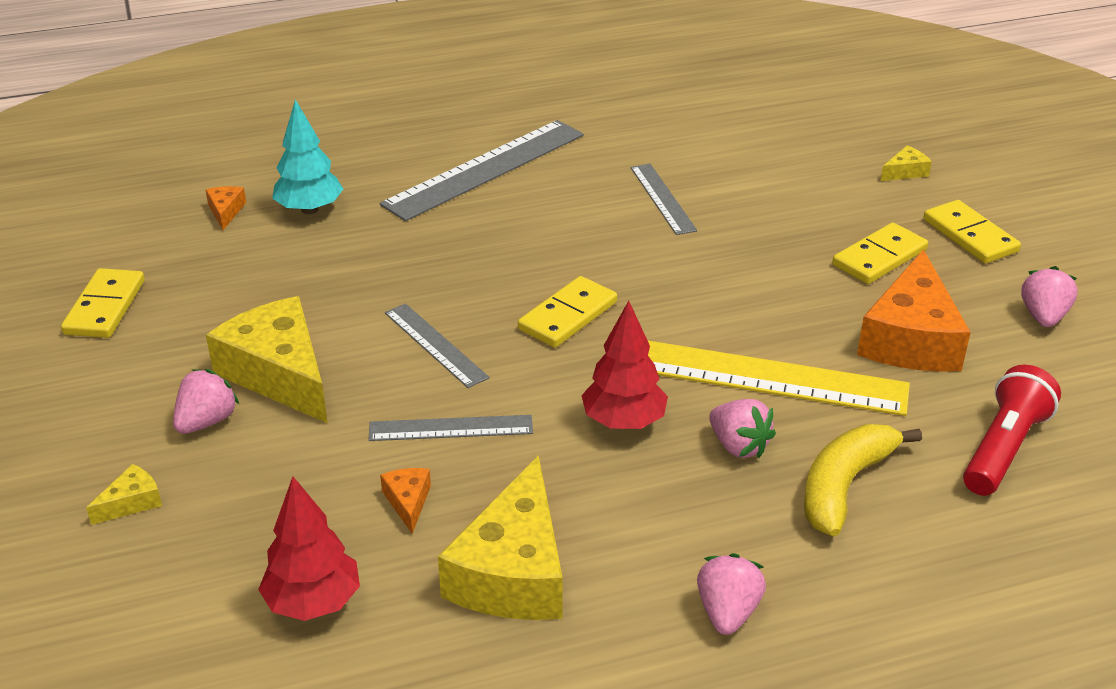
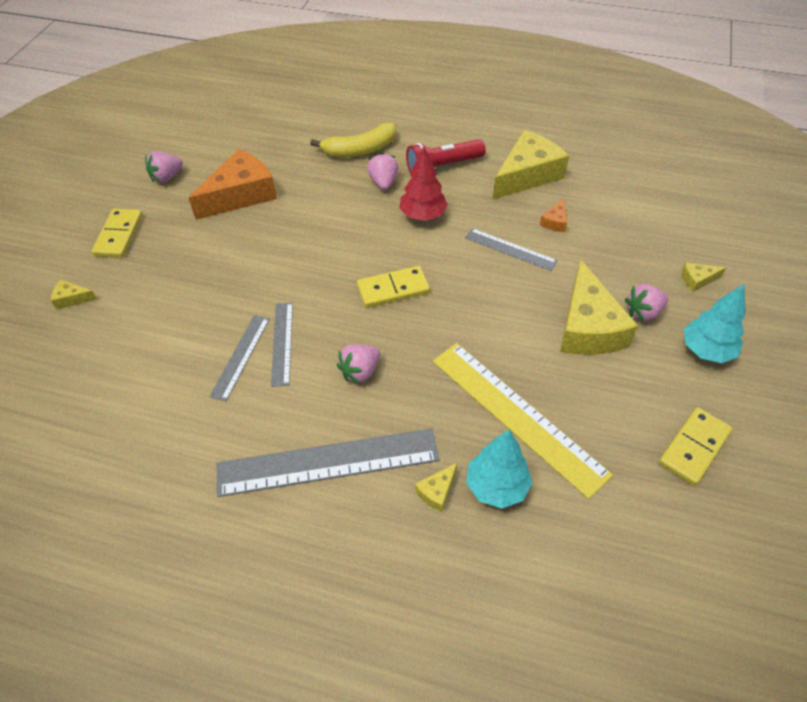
camera: 145 degrees left, 15 degrees up
orange cheese [205,186,246,230] -> none
red tree [258,477,360,621] -> none
grey ruler [385,303,489,388] -> grey ruler moved to [271,303,293,387]
yellow ruler [648,341,910,416] -> yellow ruler moved to [433,343,613,499]
pink strawberry [697,553,766,635] -> pink strawberry moved to [337,344,380,384]
yellow domino [832,223,928,284] -> none
red flashlight [963,365,1061,496] -> red flashlight moved to [406,139,486,173]
none -> yellow cheese [415,463,457,512]
none -> turquoise tree [684,284,746,363]

